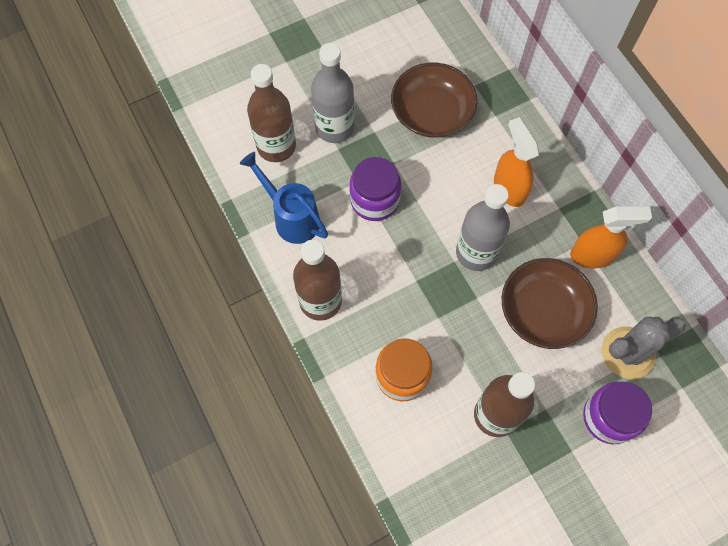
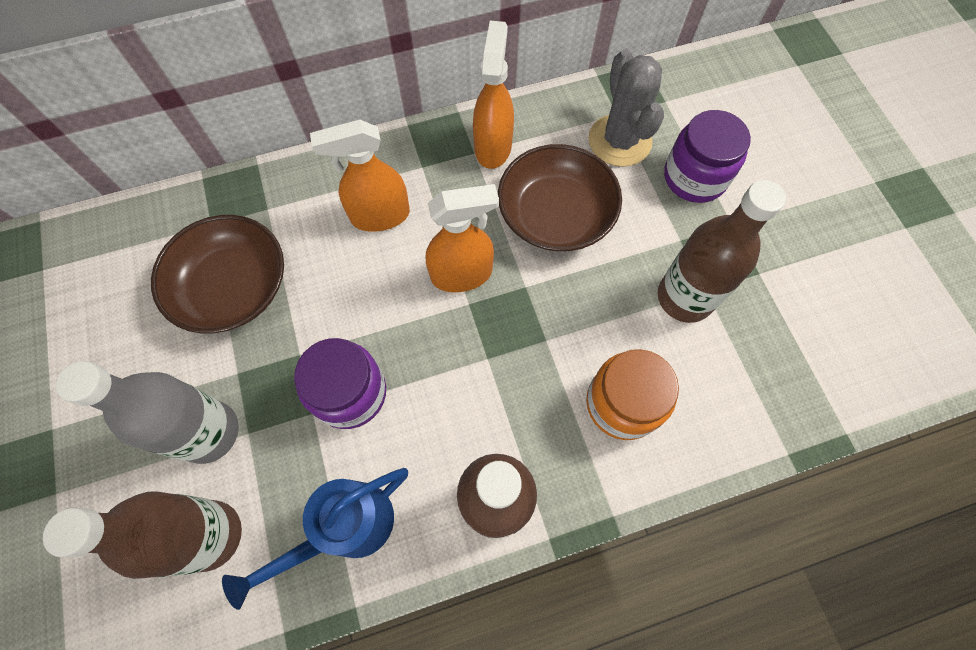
camera: 80 degrees left, 0 degrees up
grey bottle [456,184,510,271] -> orange spray bottle [426,184,499,292]

